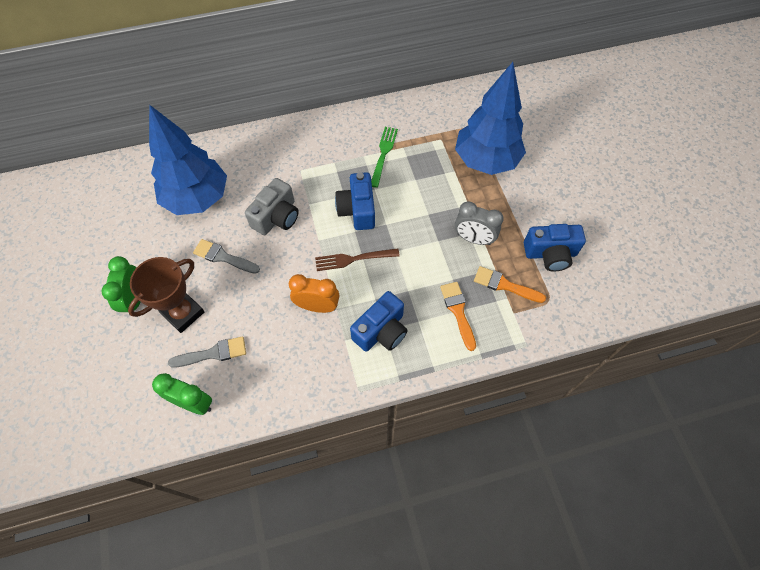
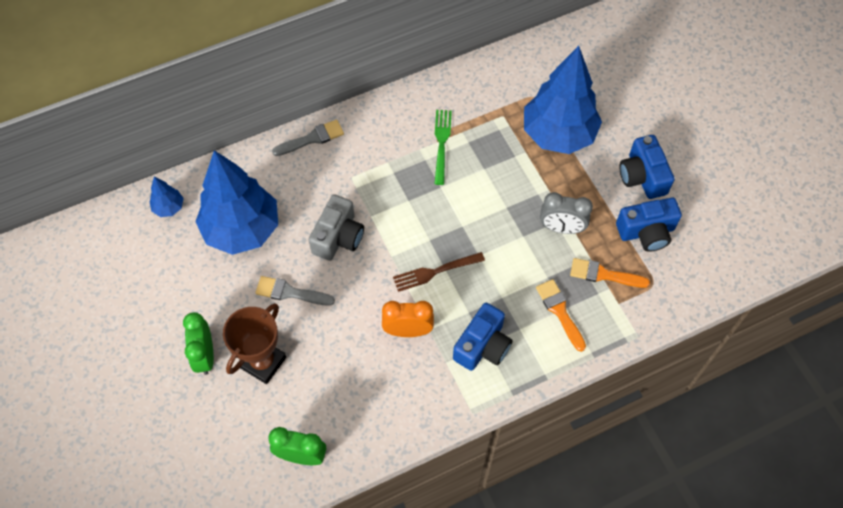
camera: 10 degrees left, 0 degrees up
grey brush [168,336,246,368] -> grey brush moved to [272,120,344,156]
blue camera [335,172,375,230] -> blue camera moved to [620,135,675,199]
none -> blue tree [149,177,184,217]

